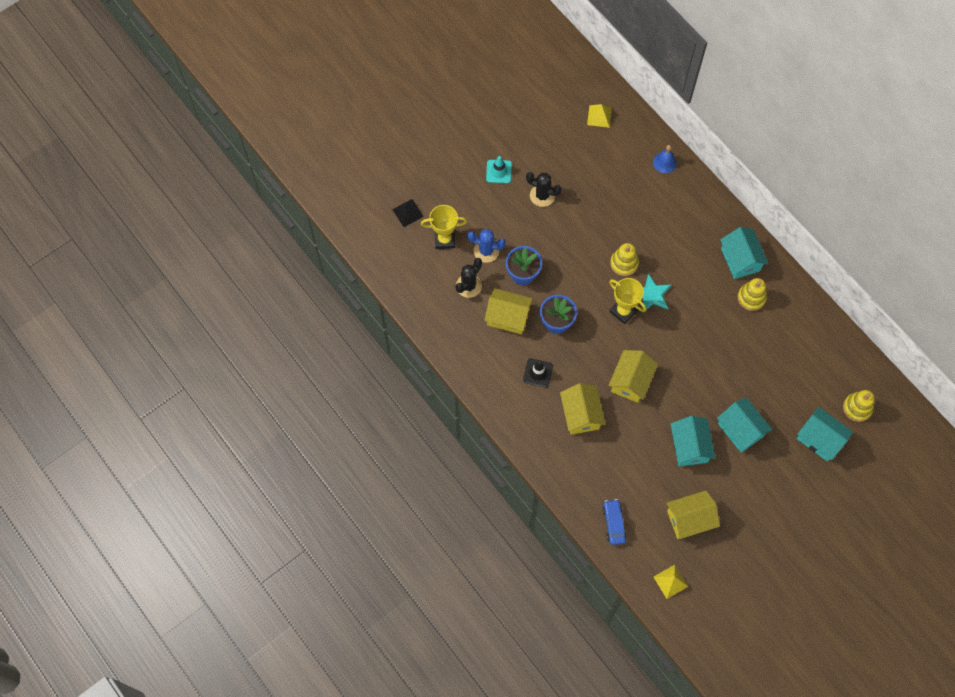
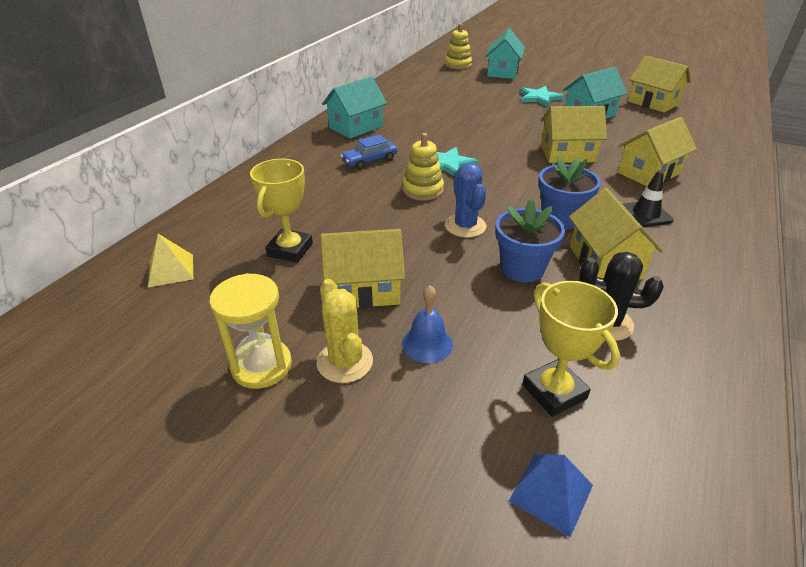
camera: 115 degrees left, 30 degrees down
black pyramid [392,199,424,227] -> blue pyramid [509,454,593,537]
blue cactus [468,229,506,263] -> blue cactus moved to [445,163,486,238]
turquoise traffic cone [486,156,512,183] -> yellow cactus [317,279,373,383]
black cactus [526,172,562,207] -> yellow house [320,229,405,308]
blue car [602,499,627,545] -> blue car moved to [340,135,397,169]
yellow trophy [609,278,646,324] -> yellow trophy moved to [250,159,313,263]
blue bell [653,145,677,173] -> blue bell moved to [402,285,453,363]
yellow pyramid [654,565,688,599] -> none
turquoise house [717,398,772,453] -> turquoise star [520,86,565,107]
yellow stacking toy [737,278,767,311] -> none
none -> yellow hourglass [209,273,292,389]

